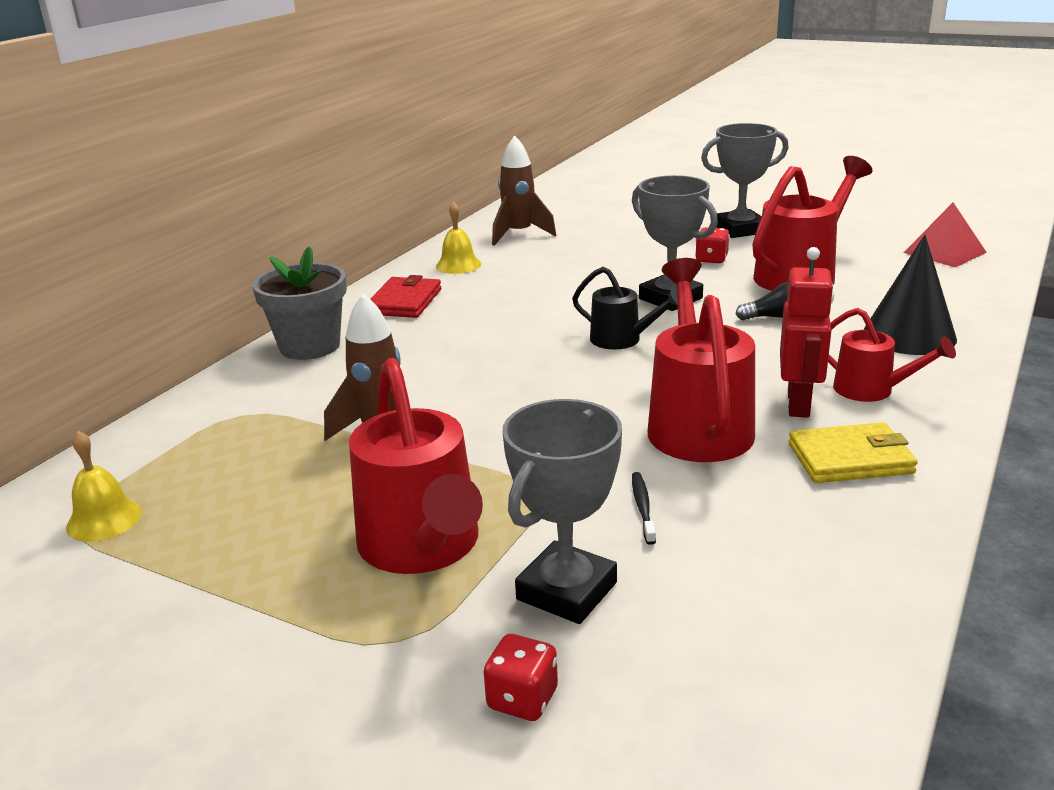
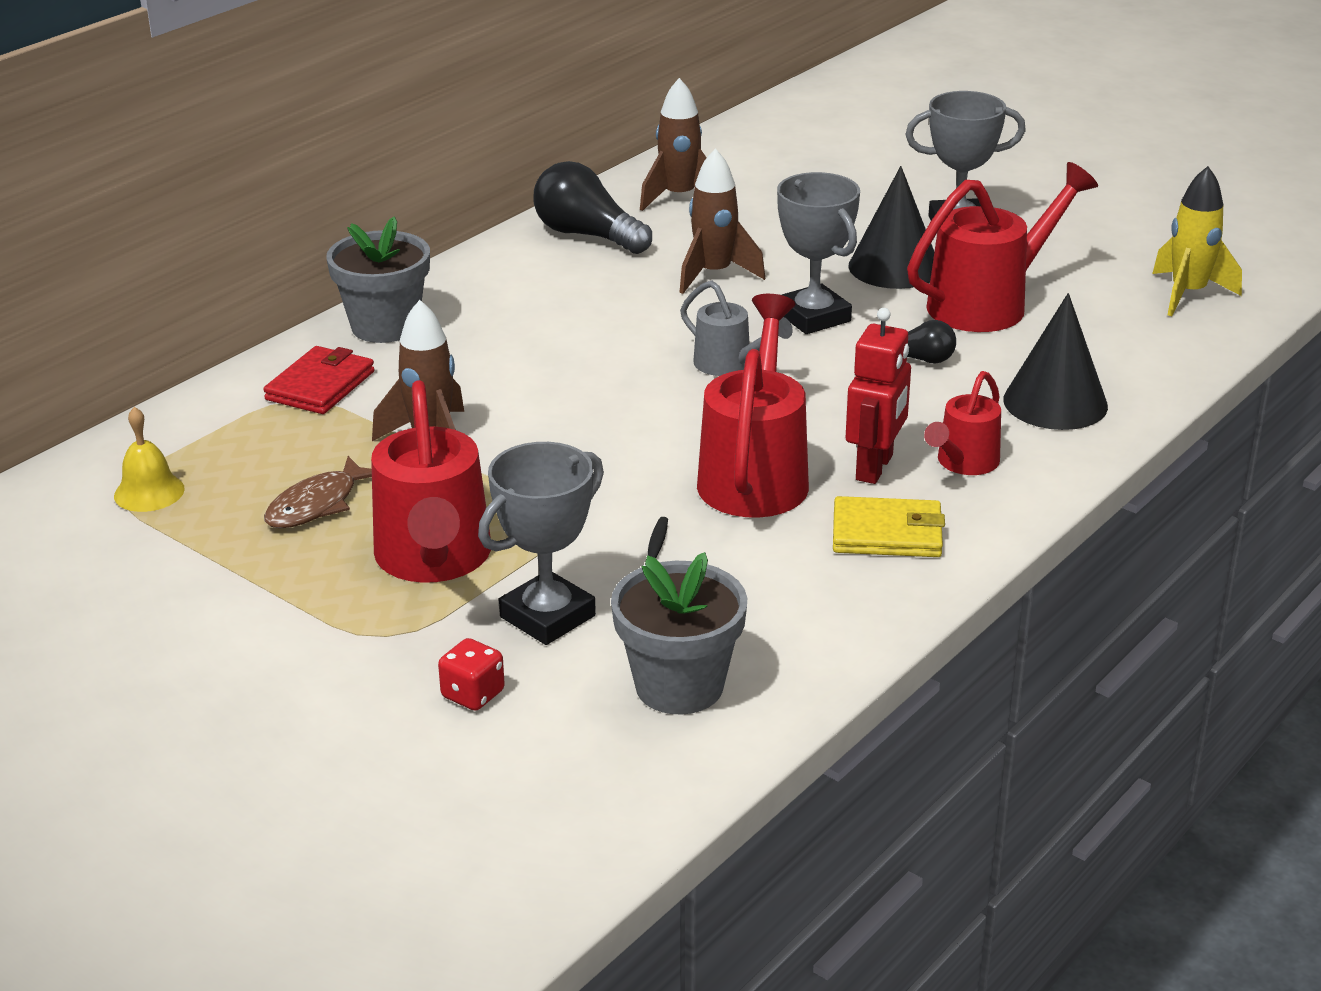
camera: 10 degrees right, 5 degrees up
red wallet [370,275,441,318] -> red wallet moved to [263,346,374,414]
yellow bell [436,202,481,274] -> black light bulb [533,161,652,254]
black watering can [572,267,677,350] -> grey watering can [680,280,793,376]
red dice [695,227,730,264] -> black cone [848,166,934,289]
red watering can [828,308,956,402] -> red watering can turned 75 degrees clockwise [924,371,1001,475]
red pyramid [903,202,987,267] -> yellow rocket [1152,166,1242,316]
none -> brown fish [264,456,372,528]
none -> grey flower pot [611,552,747,715]
none -> brown rocket [679,148,765,294]

